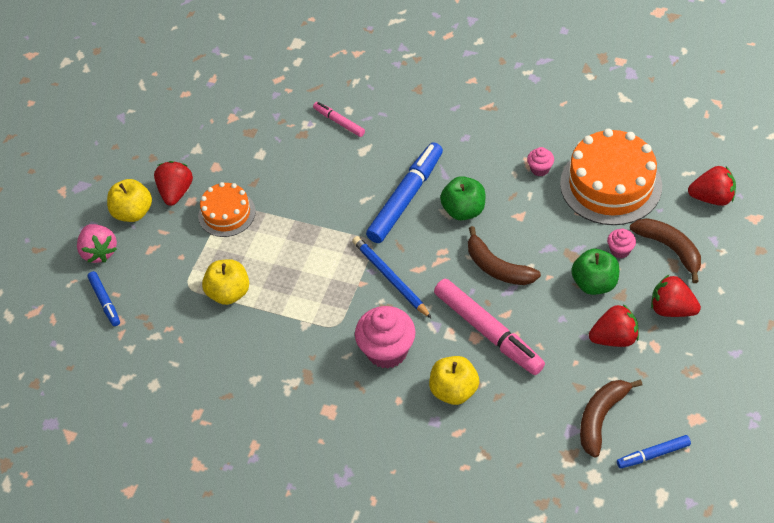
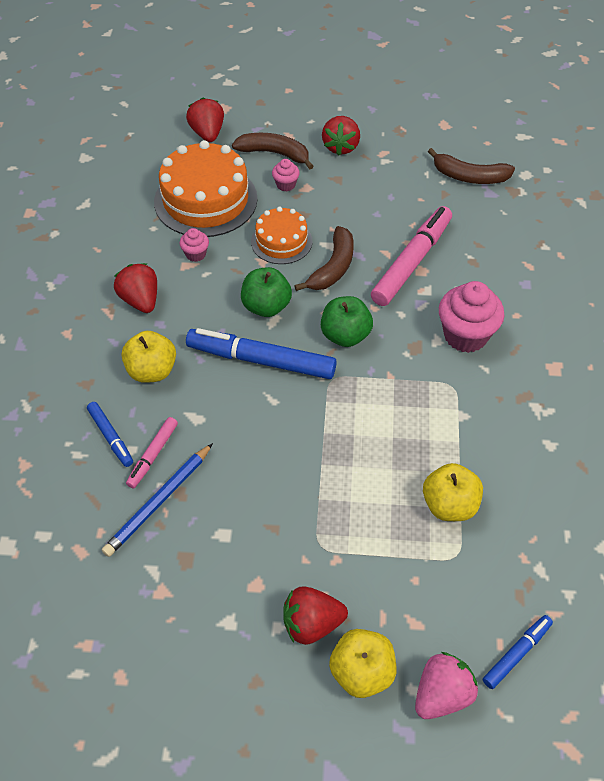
camera: 110 degrees left, 0 degrees up
orange cake [198,182,256,237] -> orange cake moved to [251,207,312,264]
blue pencil [352,236,432,319] -> blue pencil moved to [102,443,213,557]
yellow apple [429,356,479,405] -> yellow apple moved to [122,331,176,383]
green apple [571,249,620,295] -> green apple moved to [321,296,373,347]
red strawberry [589,304,639,347] -> red strawberry moved to [114,263,157,313]
blue marker [617,435,691,468] -> blue marker moved to [87,402,133,467]
brown banana [630,218,701,283] -> brown banana turned 75 degrees clockwise [232,133,314,169]

